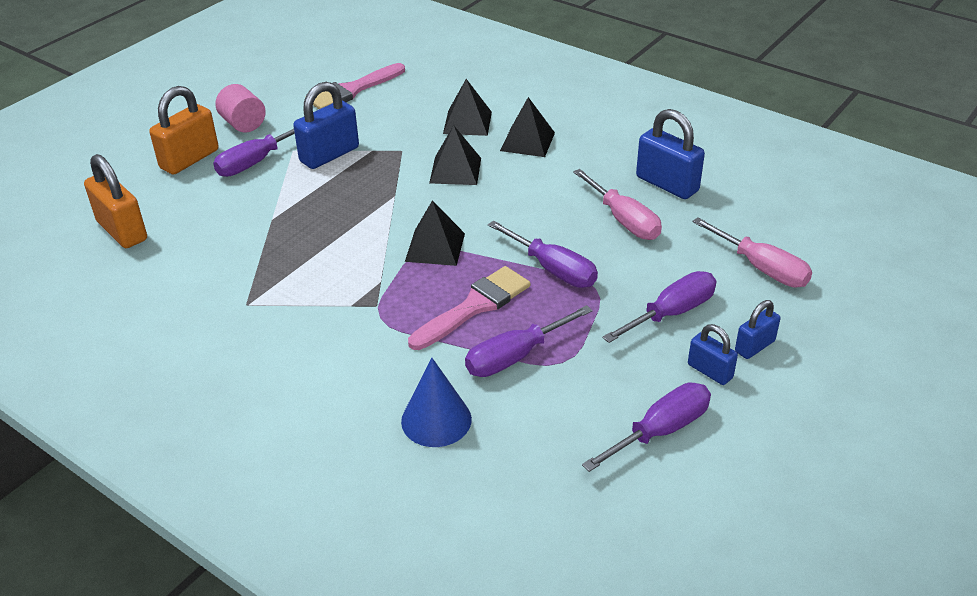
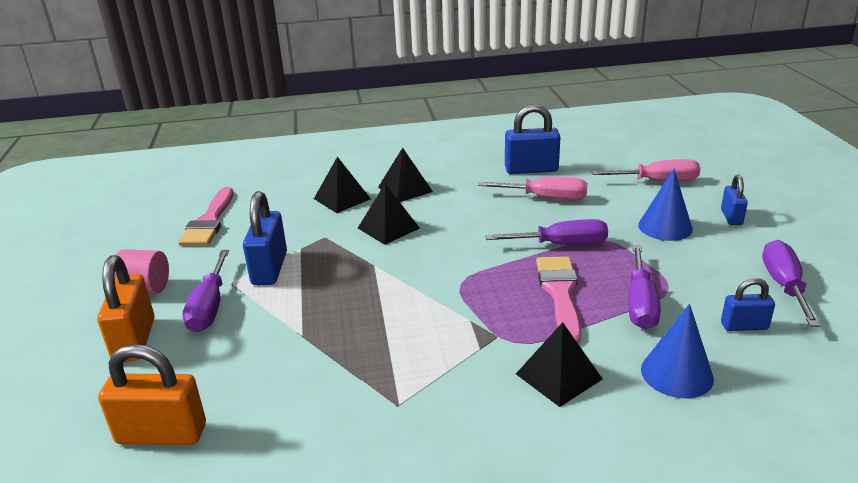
camera: 45 degrees left, 10 degrees down
black pyramid [405,200,465,266] -> black pyramid moved to [516,322,603,407]
purple screwdriver [602,271,716,343] -> blue cone [638,169,693,241]
blue padlock [688,324,738,385] -> blue padlock moved to [721,278,775,331]

